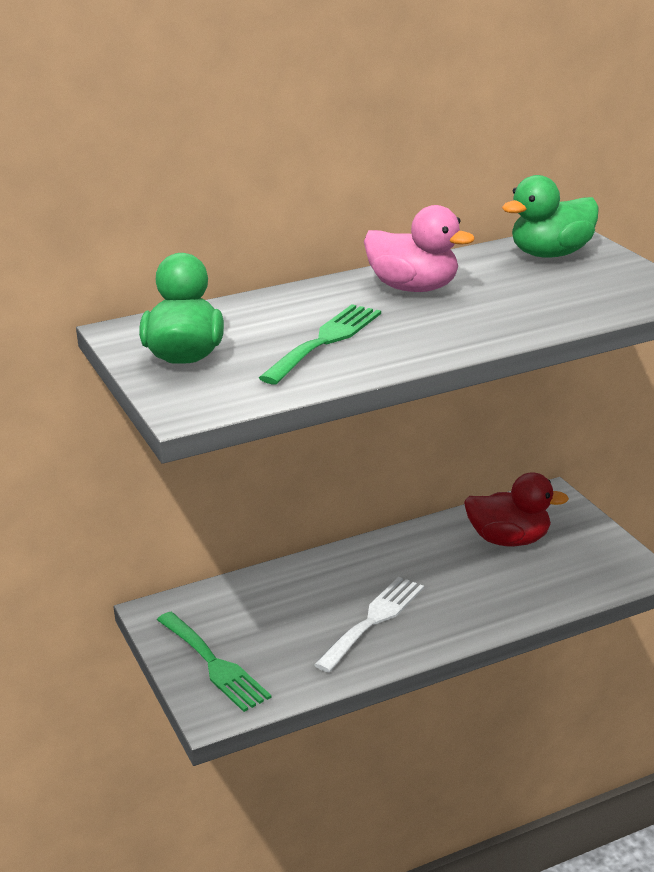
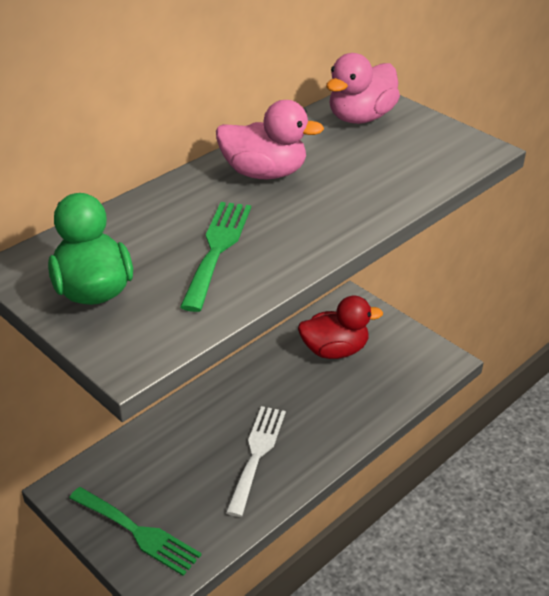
camera: 20 degrees left, 10 degrees up
green duck [502,175,599,258] -> pink duck [326,53,400,124]

